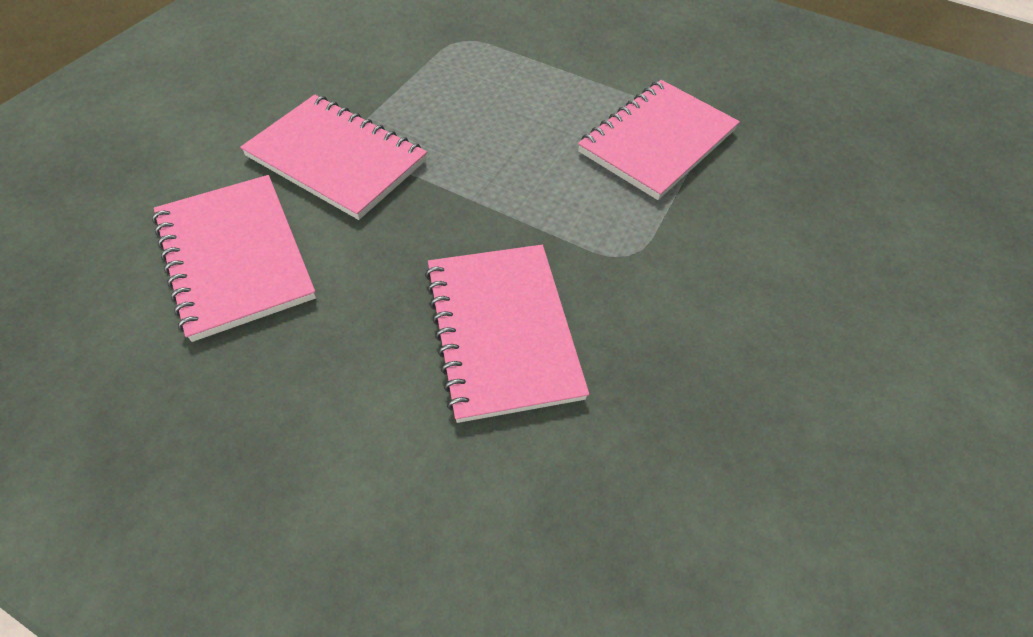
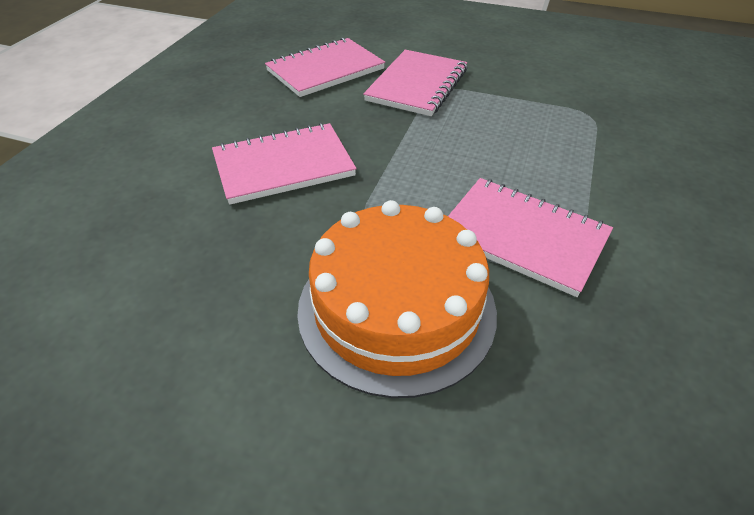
camera: 85 degrees right, 10 degrees down
none -> orange cake [297,200,497,398]

